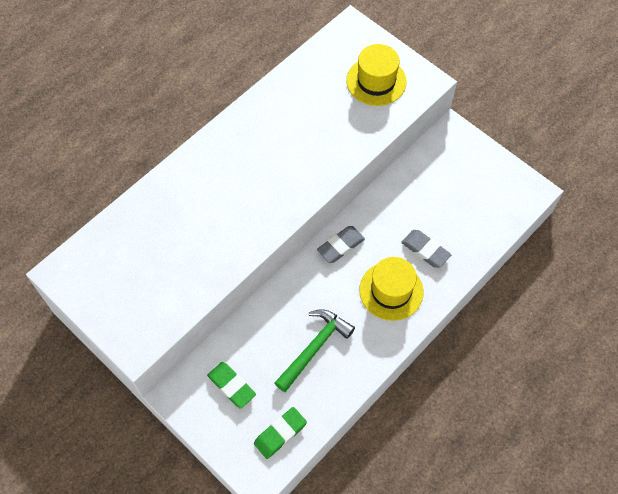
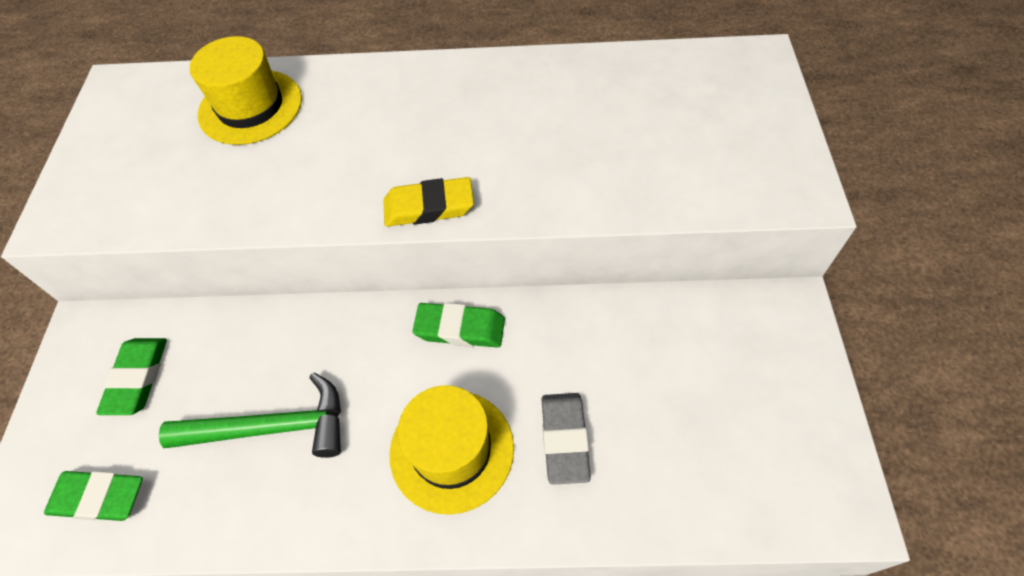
camera: 50 degrees right, 5 degrees down
grey eraser [317,226,365,263] -> green eraser [412,303,505,348]
yellow hat [346,44,407,106] -> yellow hat moved to [190,36,302,145]
none -> yellow eraser [383,177,474,227]

